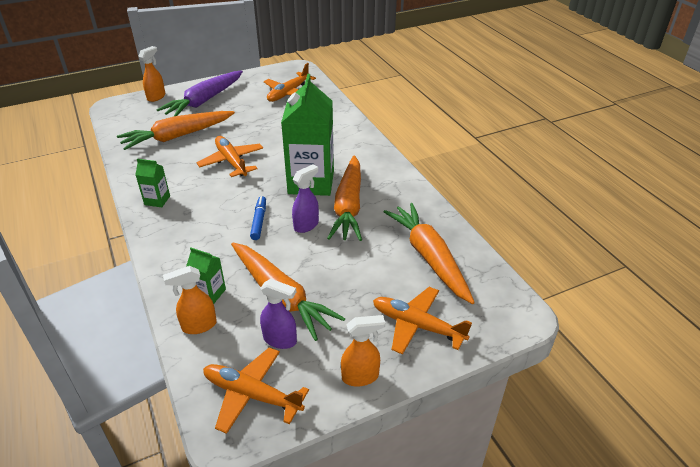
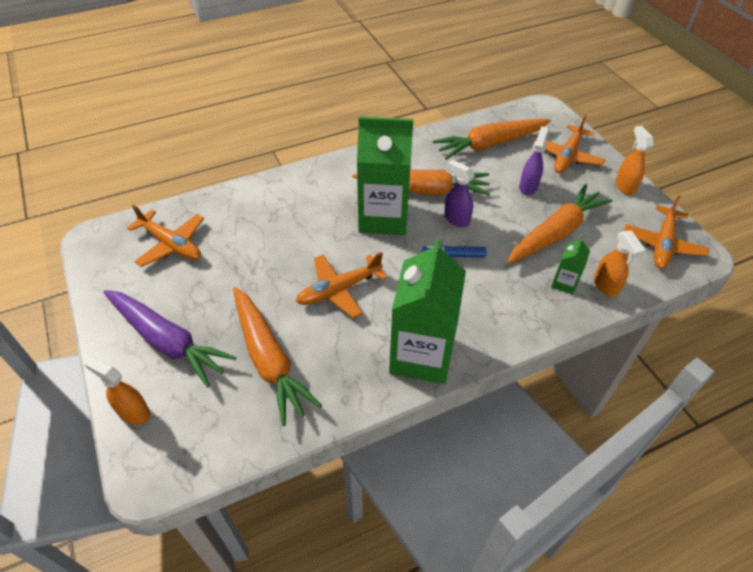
camera: 90 degrees left, 10 degrees up
green carton [135,159,170,207] -> green carton [389,238,466,384], size x2.28
purple spray bottle [260,279,297,349] -> purple spray bottle moved to [519,127,549,195]

